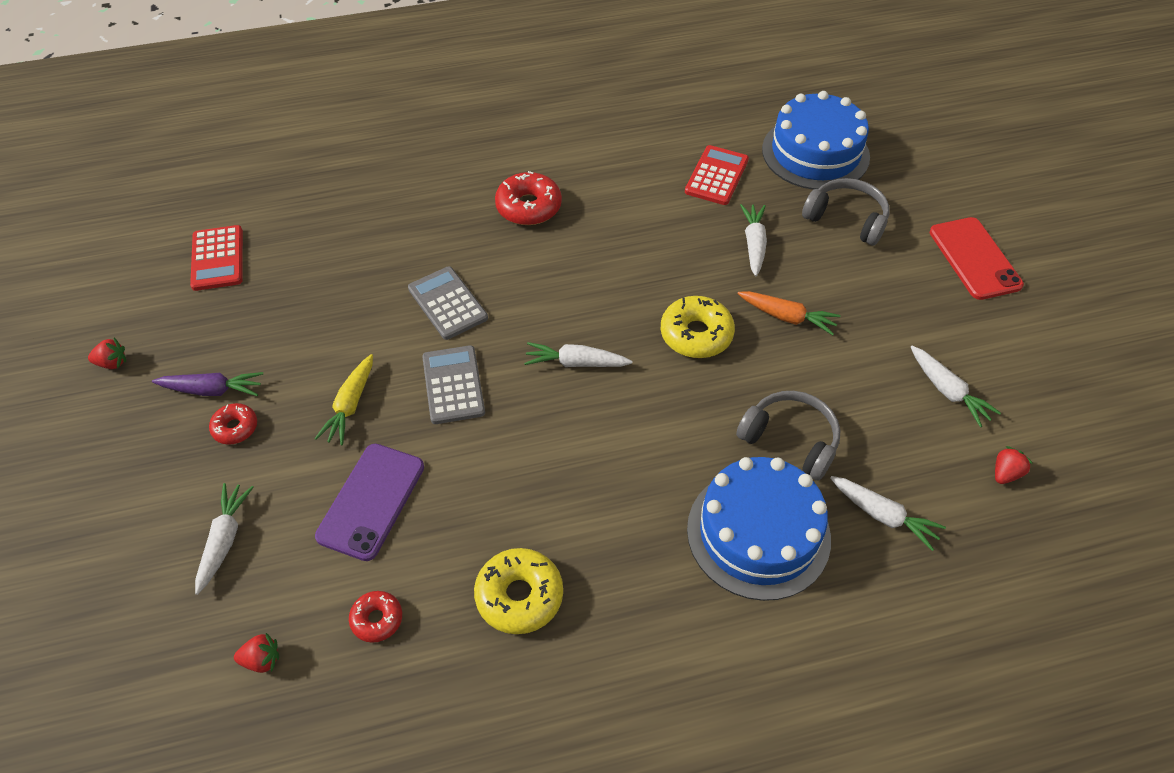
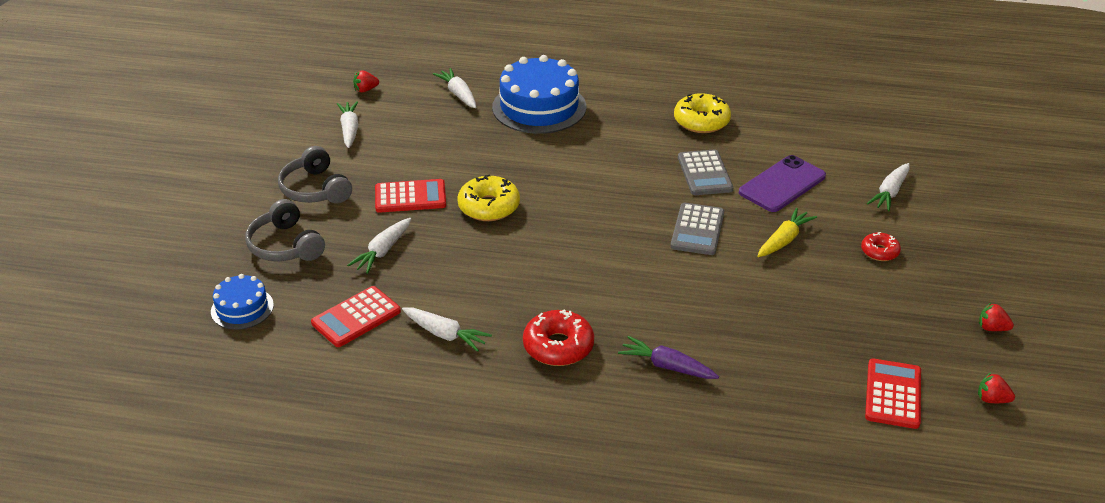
camera: 155 degrees left, 15 degrees down
purple carrot [152,372,263,396] -> purple carrot moved to [618,336,719,379]
red strawberry [234,633,279,673] -> red strawberry moved to [978,372,1015,403]
red donut [349,591,402,643] -> none
grey calculator [408,266,488,340] -> grey calculator moved to [678,149,733,195]
white carrot [524,342,633,367] -> white carrot moved to [402,307,492,352]
grey headphones [736,391,841,481] -> grey headphones moved to [278,146,352,204]
orange carrot [737,291,840,335] -> red calculator [375,179,446,213]
blue cake [762,91,870,190] -> blue cake [211,274,274,330], size x0.53
red phone [930,217,1024,300] -> none

